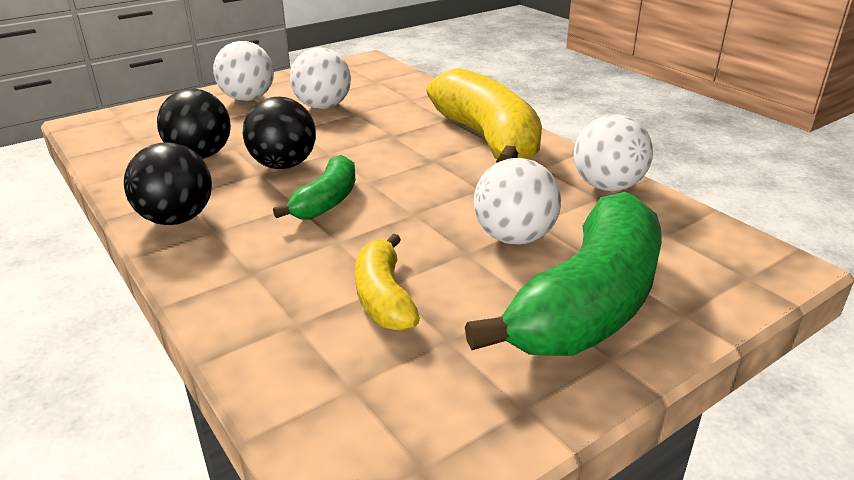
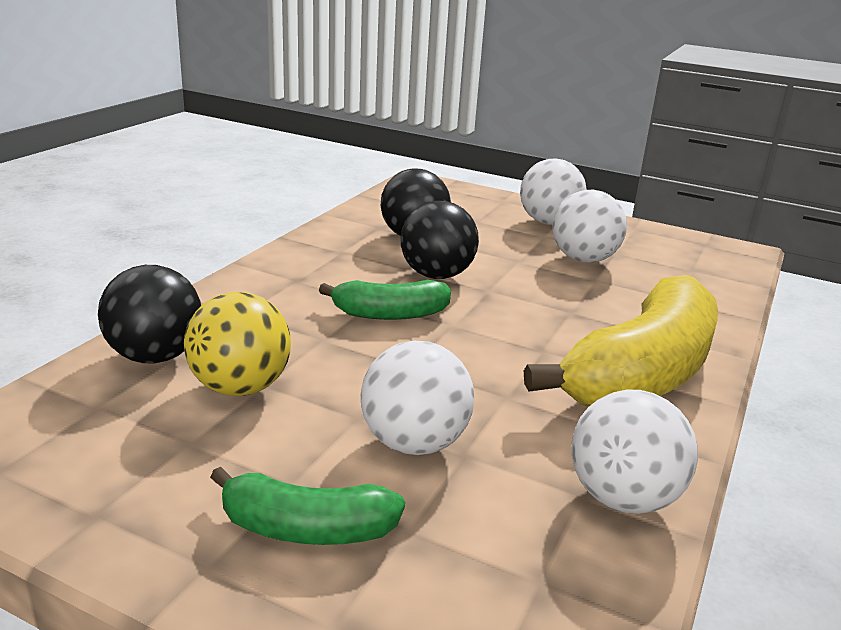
camera: 60 degrees right, 5 degrees down
black ball [124,142,212,225] -> black ball moved to [98,265,201,363]
yellow banana [355,234,420,331] -> yellow ball [184,292,291,396]
green banana [465,192,662,356] -> green banana [210,467,405,545], size x0.52

